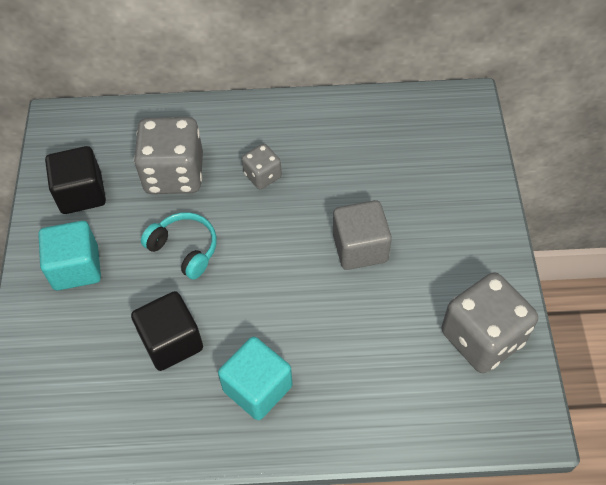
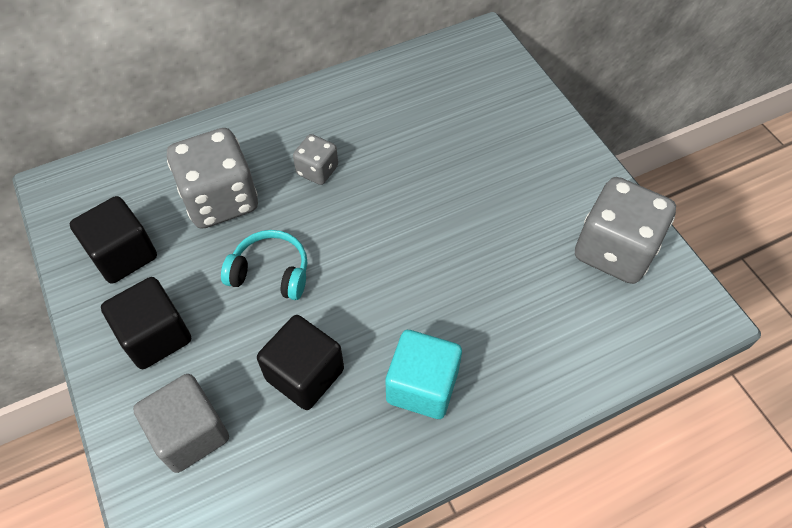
camera: 25 degrees left, 0 degrees up
turquoise cube [38,221,101,290] -> black cube [101,277,191,369]
grey cube [333,200,392,270] -> grey cube moved to [133,374,229,473]

